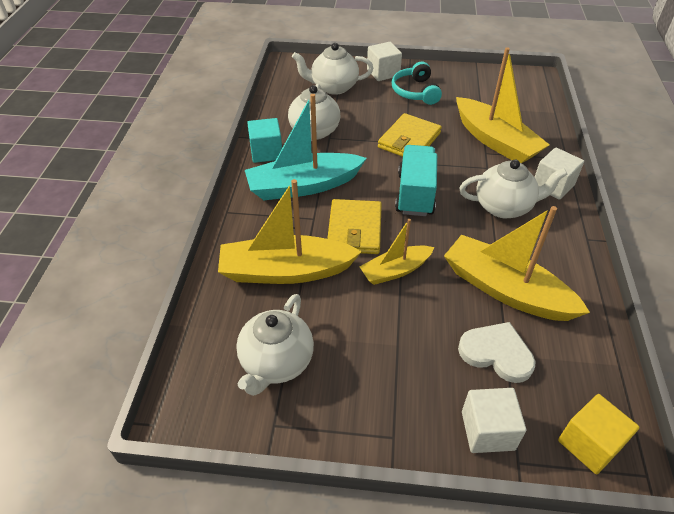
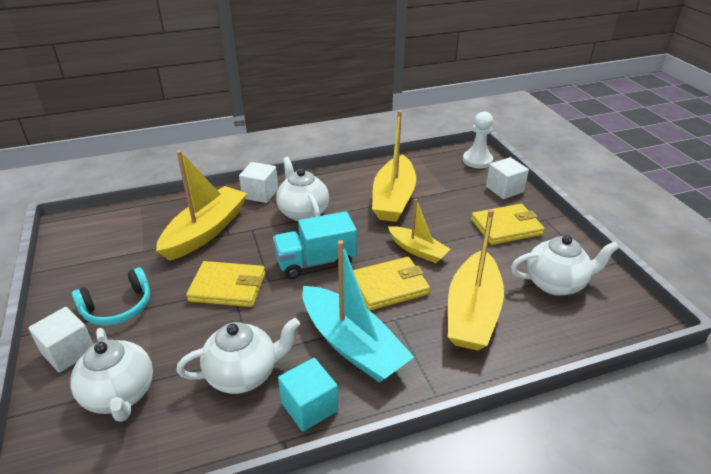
camera: 115 degrees left, 10 degrees down
yellow boat [218,179,362,284] -> yellow boat turned 45 degrees clockwise [448,209,504,351]
white heart [458,322,536,383] -> none
yellow cube [558,394,640,474] -> white pawn [463,111,493,168]
none -> yellow wallet [471,204,545,245]

